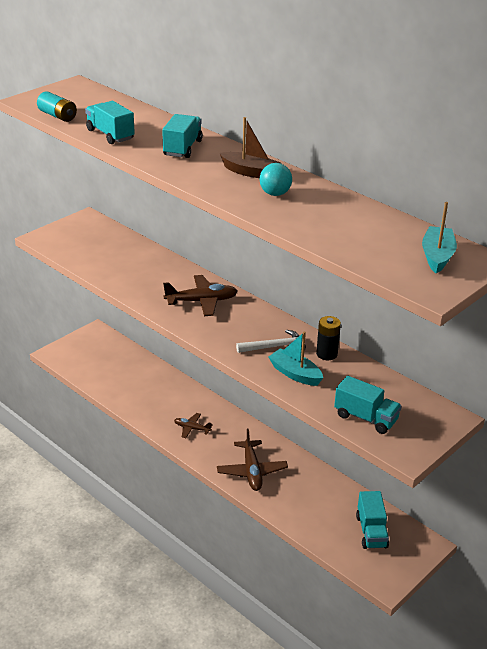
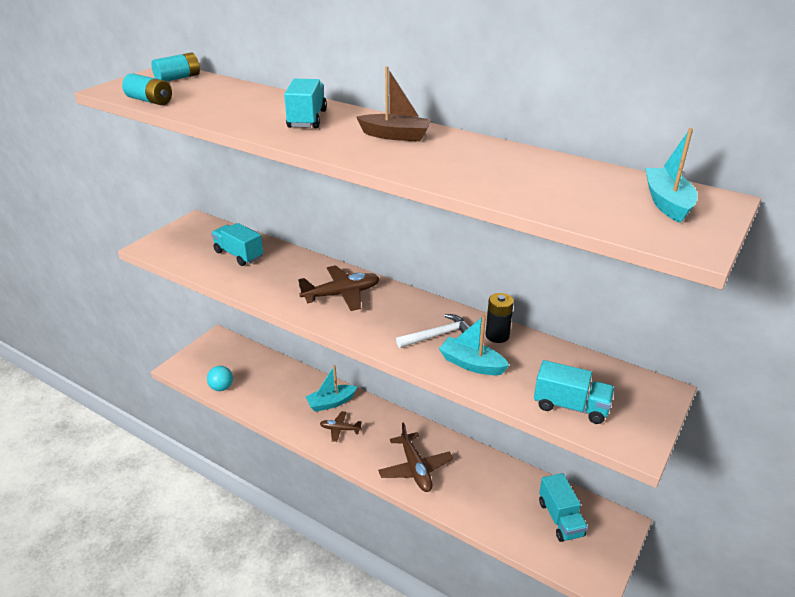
camera: 10 degrees left, 0 degrees up
turquoise truck [85,101,135,144] -> turquoise truck moved to [211,223,263,266]
turquoise ball [260,163,292,196] -> turquoise ball moved to [207,366,233,391]
none -> turquoise battery [151,52,200,82]
none -> turquoise boat [306,365,357,412]

